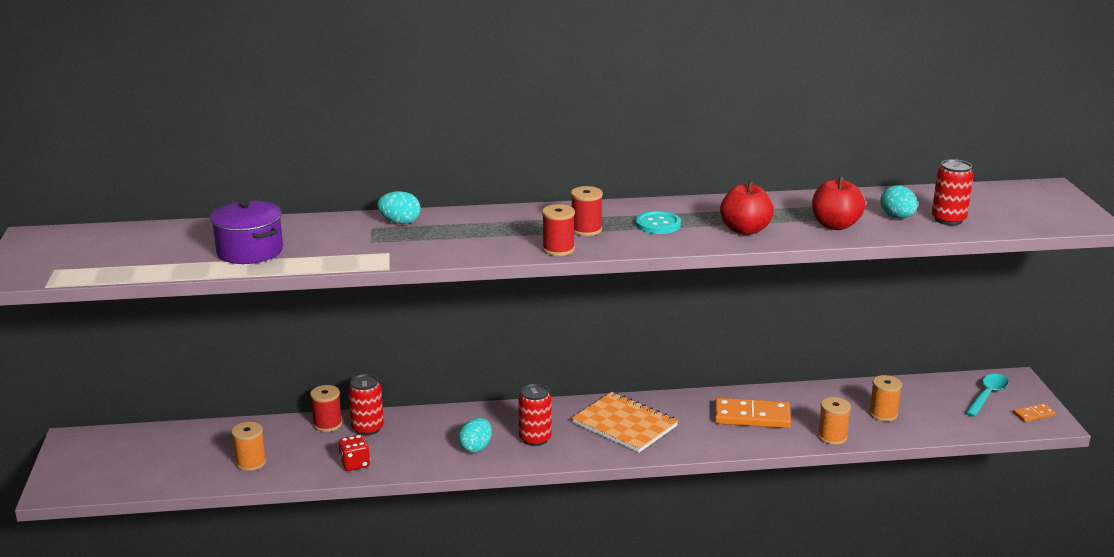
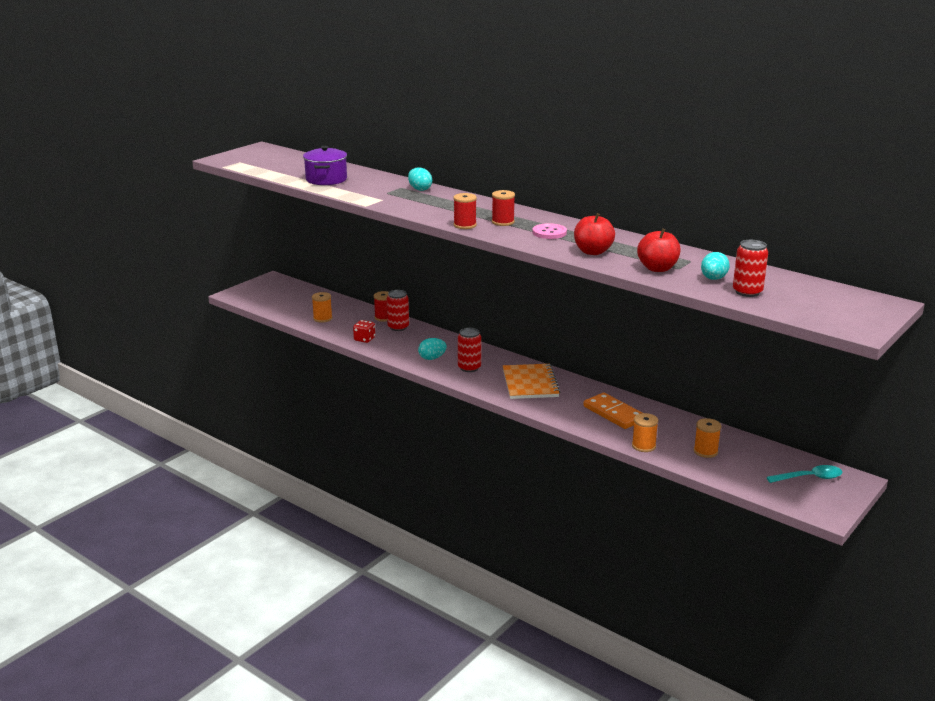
camera: 45 degrees right, 0 degrees up
turquoise button [635,211,681,234] -> pink button [532,223,567,239]
orange domino [1013,403,1056,422] -> none

